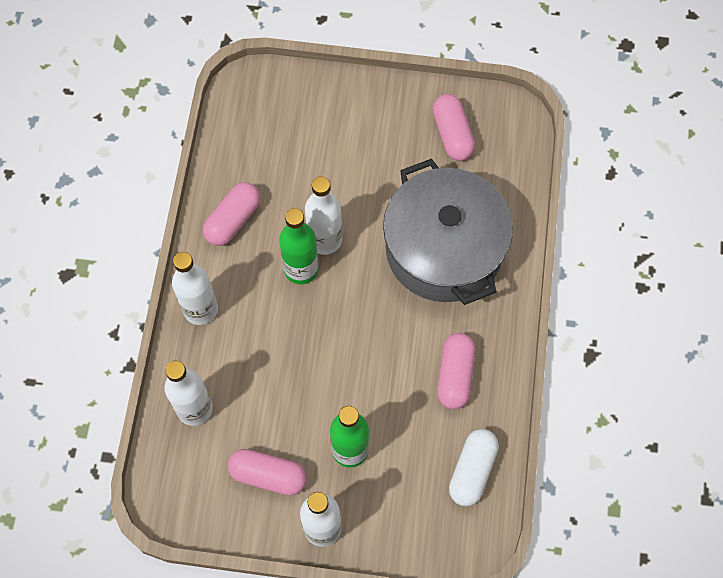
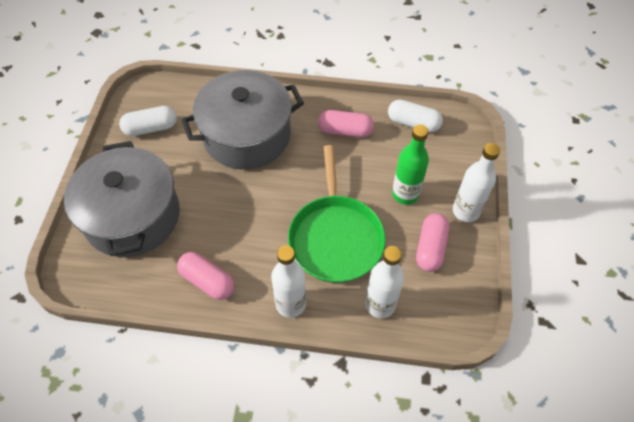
camera: 90 degrees left, 10 degrees down
green bottle [279,208,318,285] -> none
white bottle [305,176,342,255] -> none
pink capsule [433,94,475,161] -> white capsule [119,106,177,136]
none -> grey pot [64,141,180,257]
none -> green pan [288,145,386,283]

